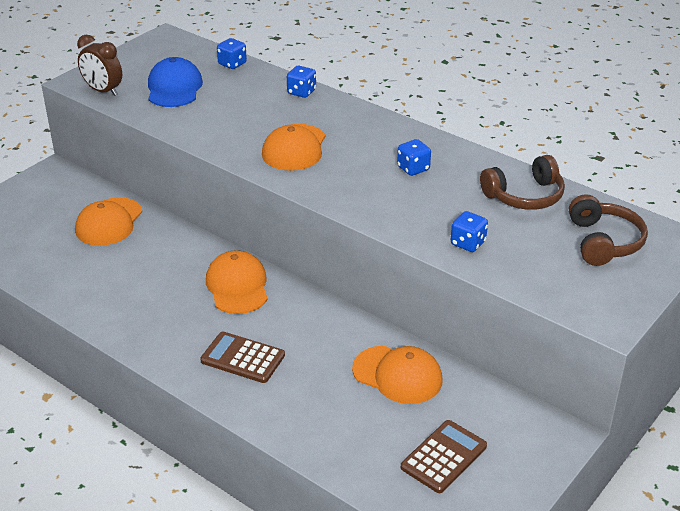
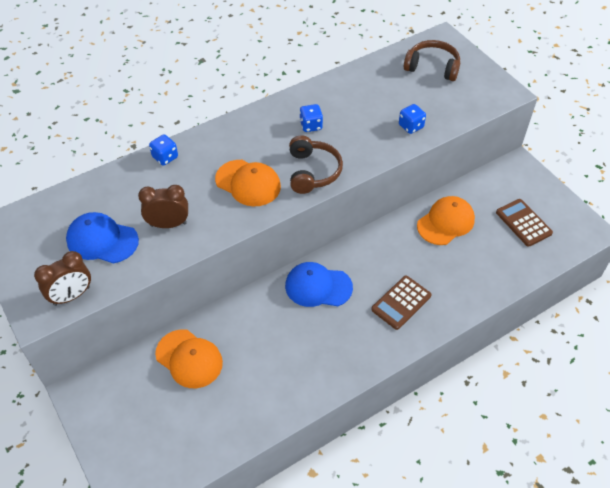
camera: 70 degrees left, 15 degrees up
orange cap [206,250,268,314] -> blue cap [285,262,353,307]
blue dice [217,38,247,69] -> none
brown headphones [480,155,565,210] -> brown headphones moved to [289,135,343,194]
none -> brown clock [138,185,188,228]

